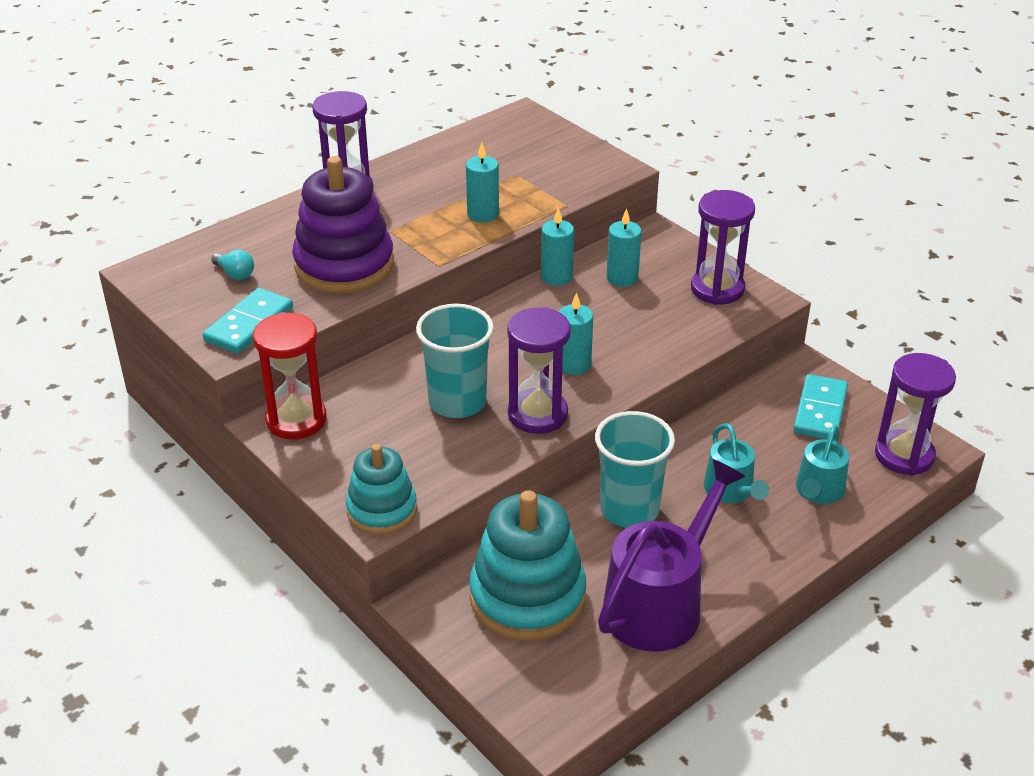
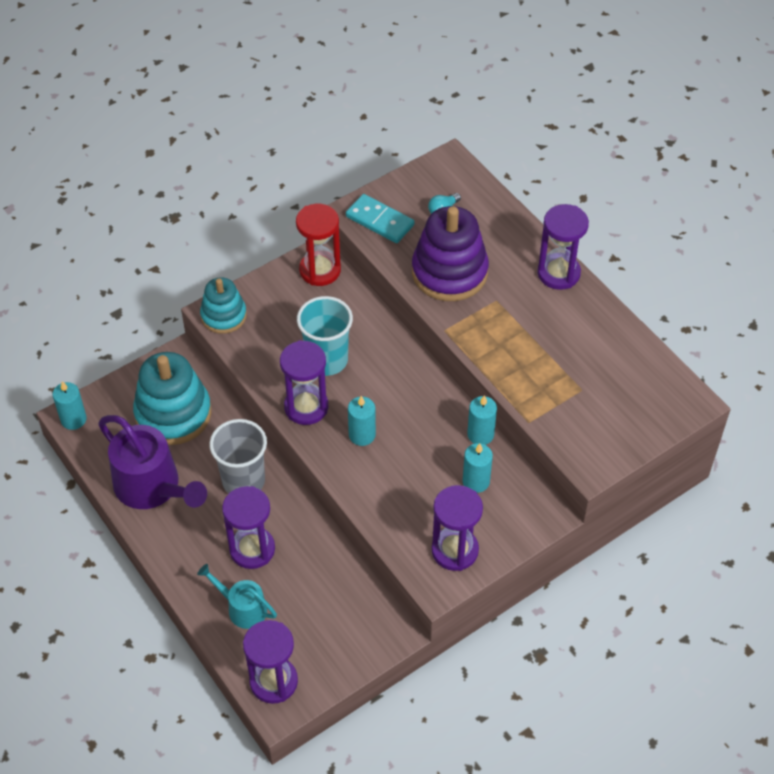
camera: 95 degrees right, 15 degrees up
turquoise candle [466,142,499,222] -> turquoise candle moved to [53,381,86,430]
turquoise cup [595,411,675,528] -> grey cup [209,419,267,494]
turquoise watering can [704,423,769,503] -> purple hourglass [222,486,275,569]
turquoise domino [793,374,848,440] -> none

